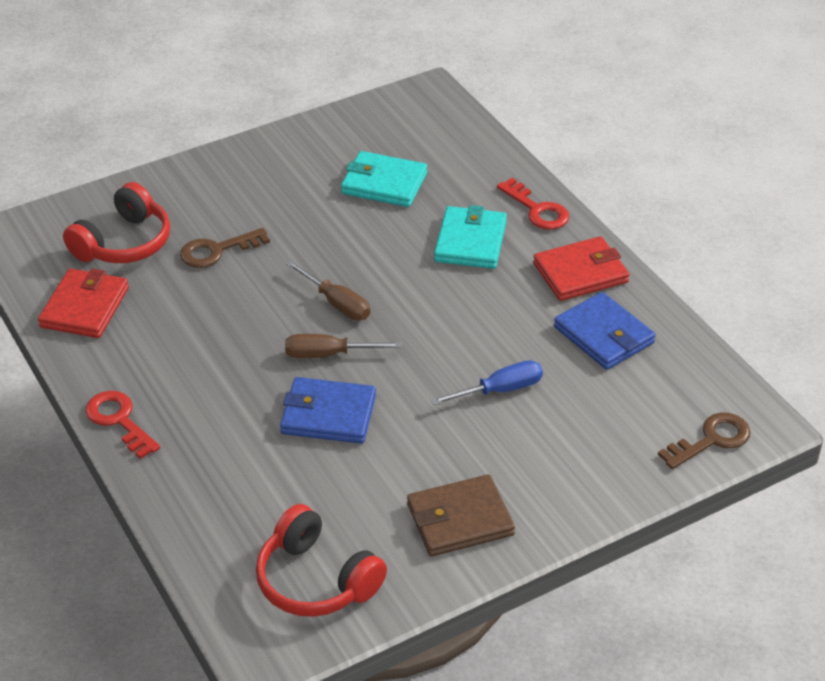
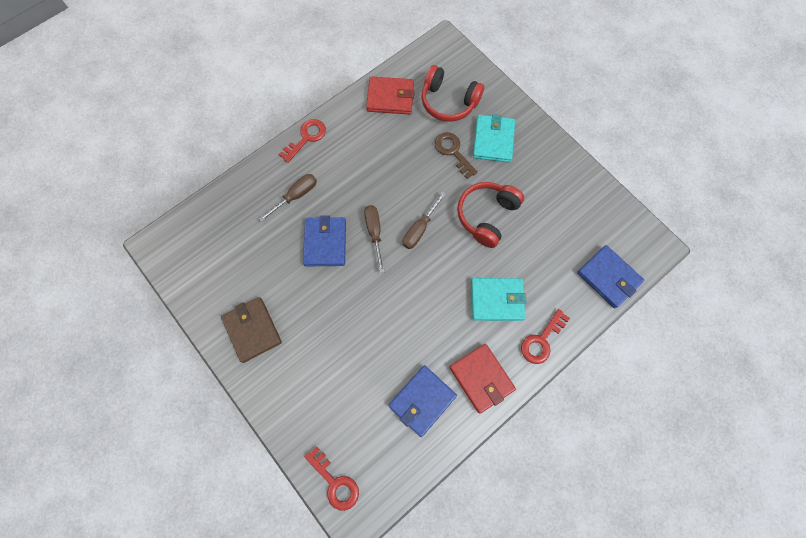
camera: 80 degrees right, 30 degrees up
red headphones [256,504,387,617] -> red headphones moved to [457,182,524,248]
turquoise wallet [341,151,427,207] -> turquoise wallet moved to [473,114,515,163]
blue screwdriver [431,360,543,405] -> none
brown key [658,412,751,469] -> red key [305,446,359,511]
none -> brown screwdriver [259,174,317,222]
none -> blue wallet [577,245,644,308]

